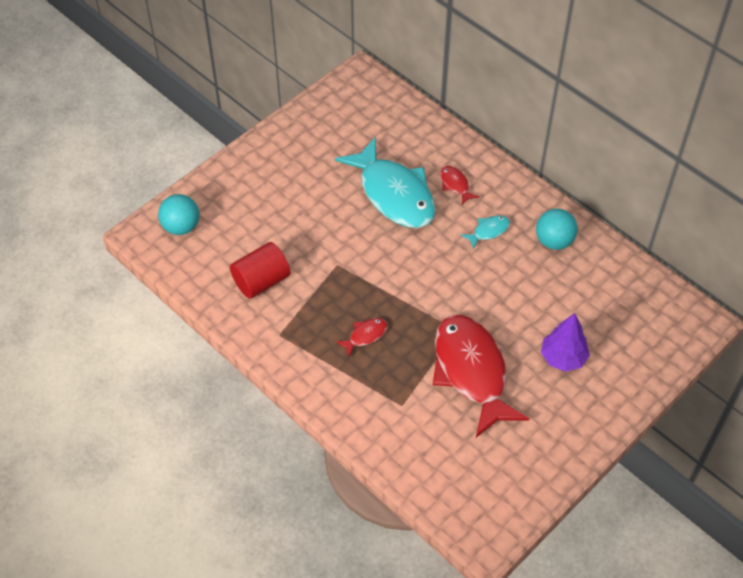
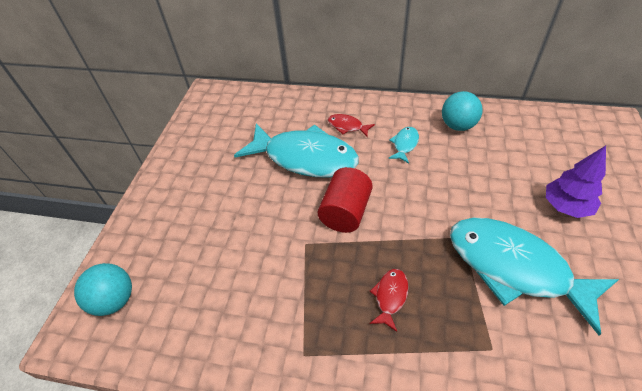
camera: 30 degrees left, 5 degrees down
red cylinder [230,242,290,299] -> red cylinder moved to [318,167,373,233]
red fish [433,315,529,437] -> turquoise fish [450,218,619,336]

